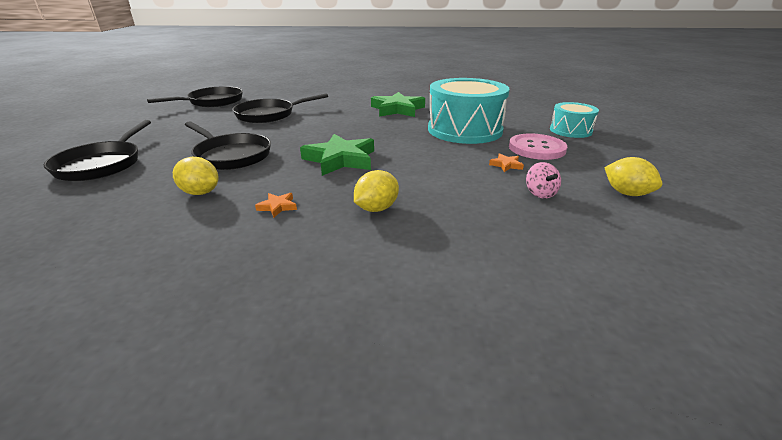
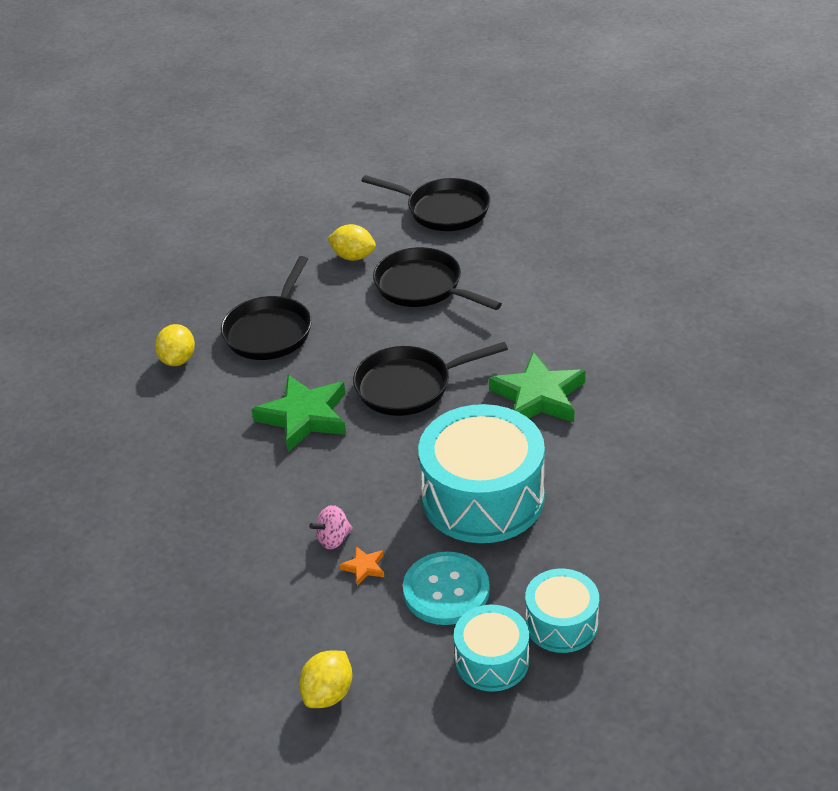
camera: 70 degrees right, 10 degrees up
black pan [44,120,151,181] -> black pan moved to [353,342,508,416]
orange star [255,193,297,218] -> none
yellow lemon [354,170,399,212] -> yellow lemon moved to [327,224,376,261]
pink button [509,133,567,160] -> turquoise button [403,551,490,625]
pink spinning top [526,162,561,199] -> pink spinning top moved to [309,505,353,549]
none -> turquoise drum [454,605,529,692]

